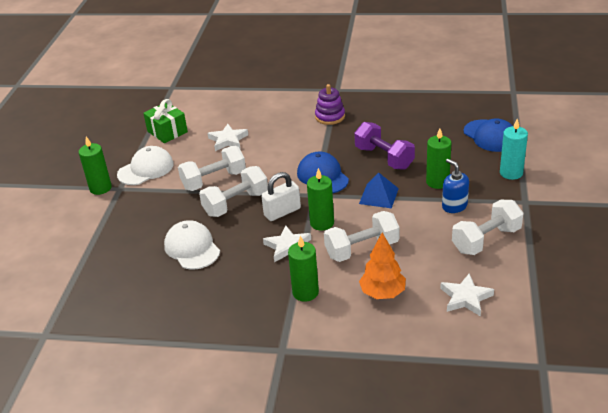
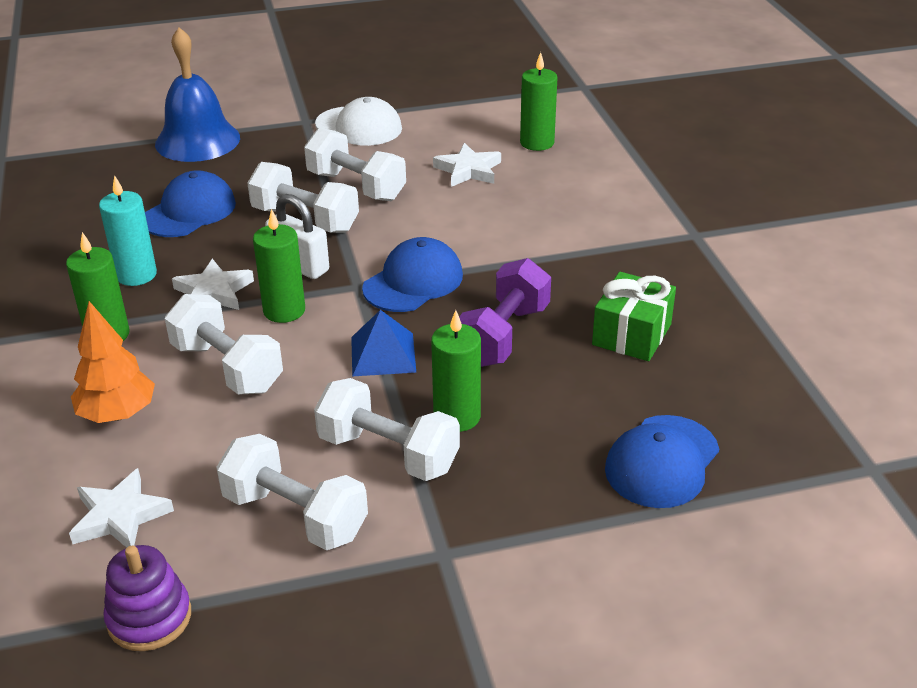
camera: 65 degrees right, 0 degrees up
green candle [79,136,112,195] -> green candle moved to [520,52,557,151]
green gift [143,99,188,143] -> green gift moved to [592,272,676,361]
white cap [164,220,220,270] -> blue cap [145,170,236,237]
purple stacking toy [315,84,345,125] -> purple stacking toy moved to [103,545,191,651]
blue soap dispenser [442,159,469,213] -> white dumbbell [314,378,460,481]
turquoise candle [500,119,528,180] -> turquoise candle moved to [99,175,157,286]
none -> blue bell [155,28,240,162]

